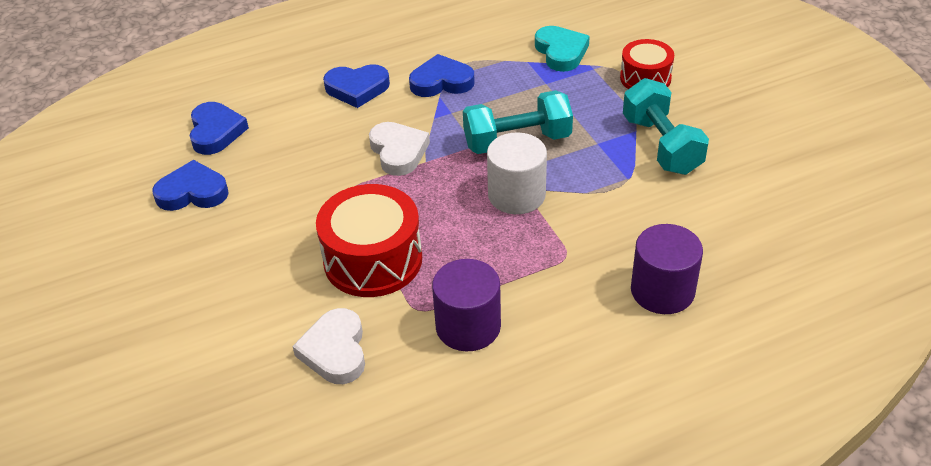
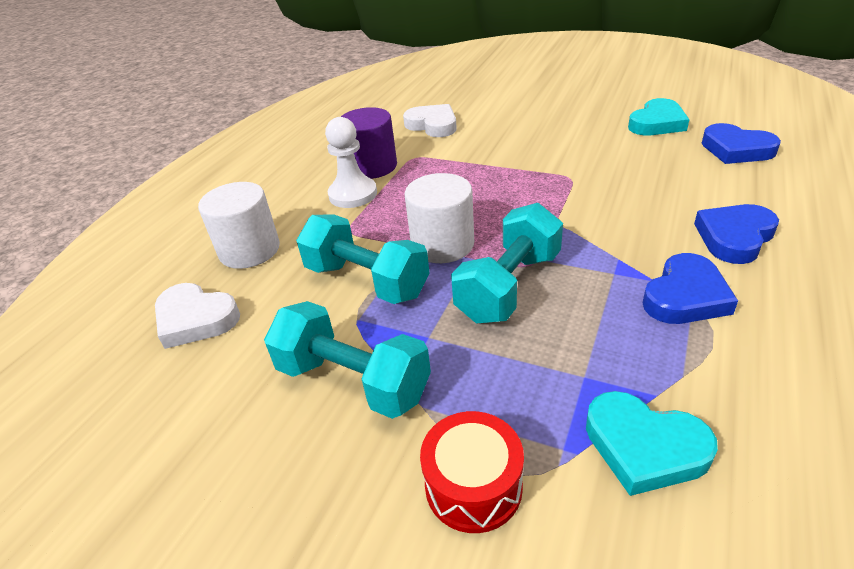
camera: 140 degrees right, 5 degrees down
blue heart [152,160,229,211] -> turquoise heart [628,98,690,135]
red drum [316,184,422,297] -> none
white heart [369,122,430,176] -> white heart moved to [155,283,240,349]
purple cylinder [631,224,703,314] -> white cylinder [198,182,280,269]
none -> turquoise dumbbell [296,214,430,304]
none -> white pawn [325,117,377,208]

